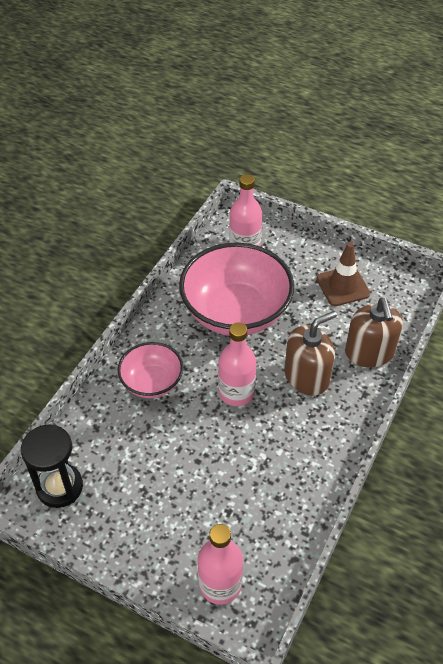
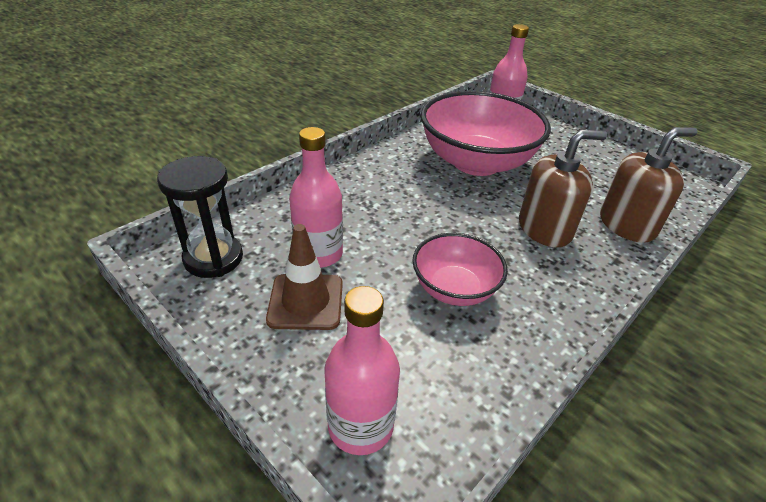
camera: 15 degrees right, 10 degrees down
pink bowl [118,342,183,398] -> pink bowl moved to [412,233,508,306]
pink bottle [218,322,257,406] -> pink bottle moved to [289,127,343,268]
brown traffic cone [317,243,370,306] -> brown traffic cone moved to [266,224,343,330]
brown soap dispenser [345,298,403,368] -> brown soap dispenser turned 120 degrees counterclockwise [600,127,698,243]

